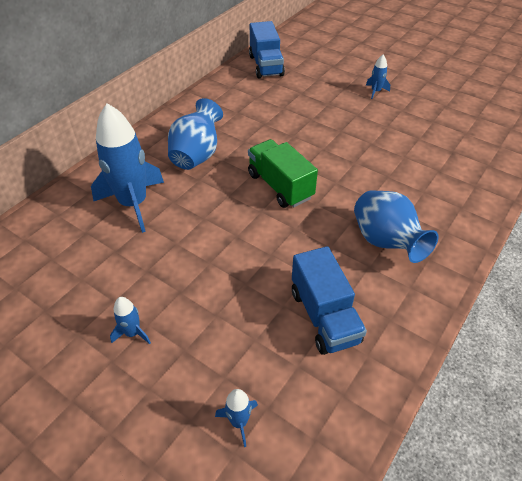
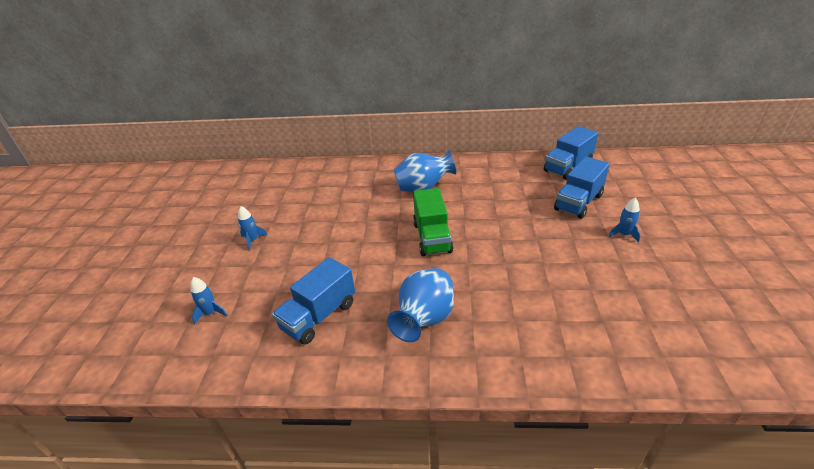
camera: 60 degrees right, 10 degrees down
blue rocket [91,103,164,233] -> none
green truck [248,139,318,208] -> green truck turned 150 degrees clockwise [413,188,453,256]
none -> blue truck [554,157,610,219]

